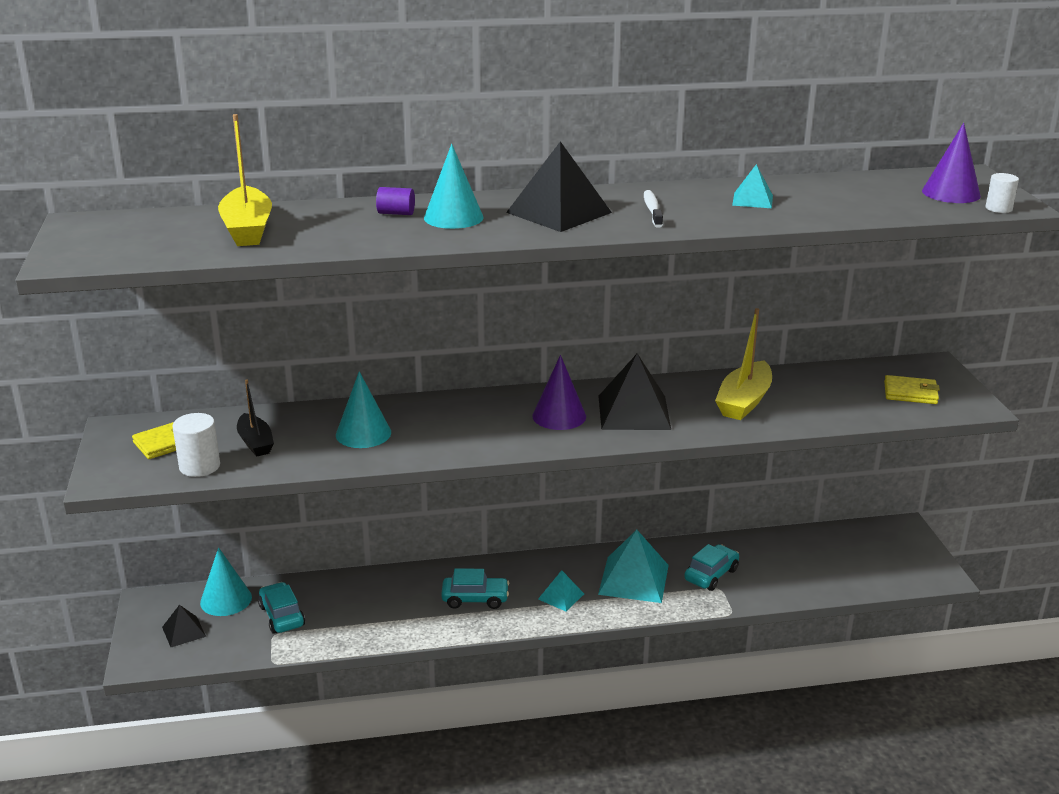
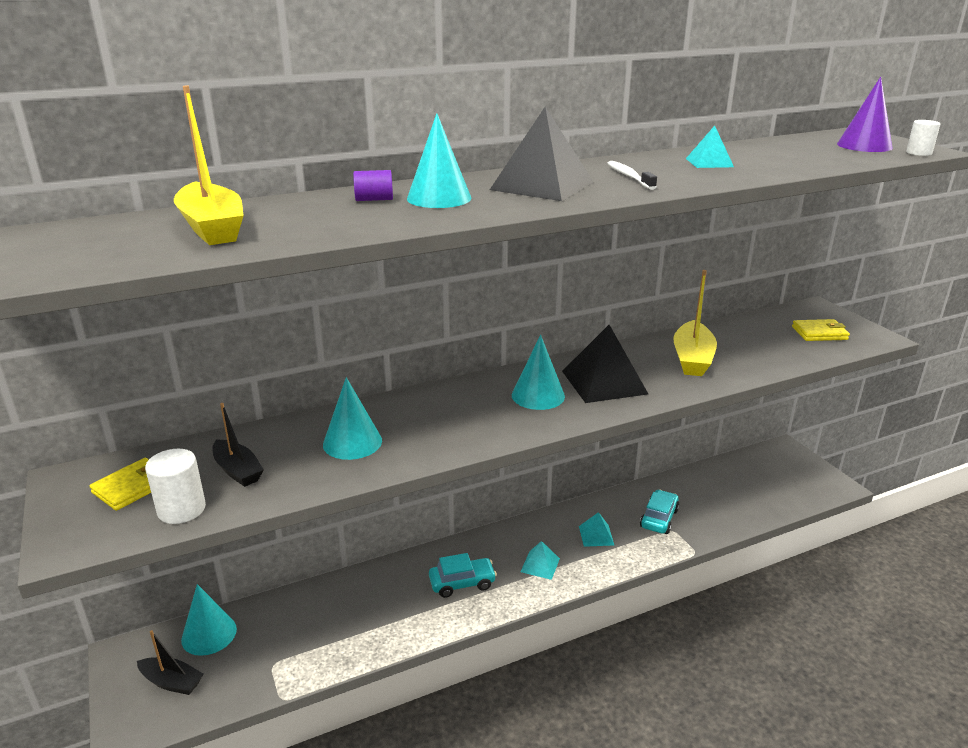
camera: 15 degrees left, 0 degrees up
black pyramid [162,605,206,647] -> black boat [137,630,203,695]
turquoise car [258,582,305,634] -> none
purple cone [532,355,586,430] -> turquoise cone [512,335,565,410]
turquoise pyramid [598,530,669,603] -> turquoise pyramid [579,512,614,547], size x0.53

